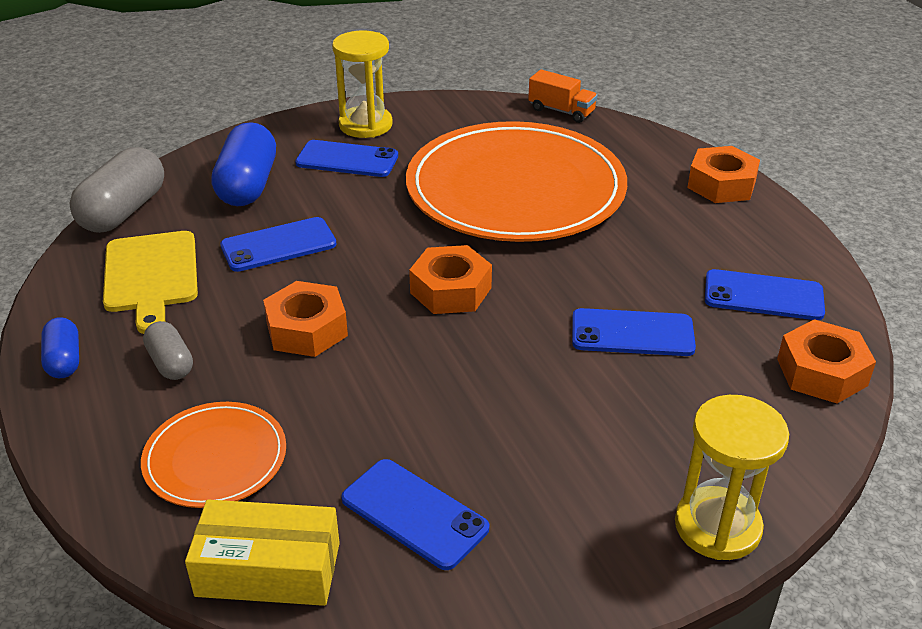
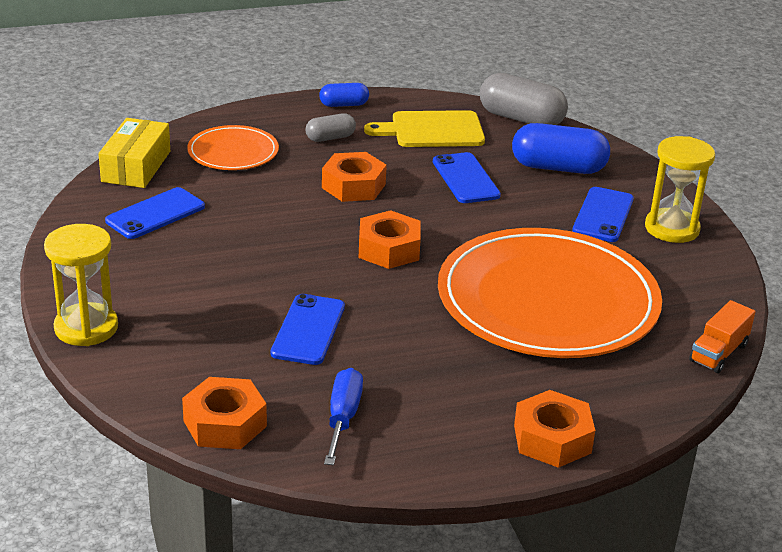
camera: 95 degrees right, 5 degrees down
blue phone [705,269,825,320] -> blue screwdriver [324,368,363,465]

